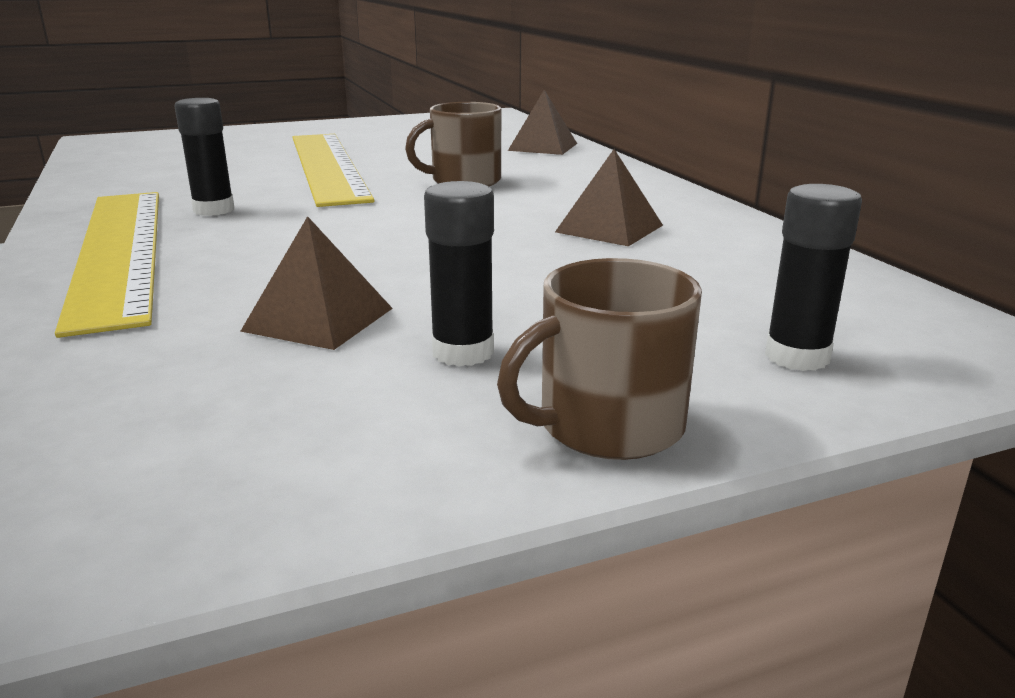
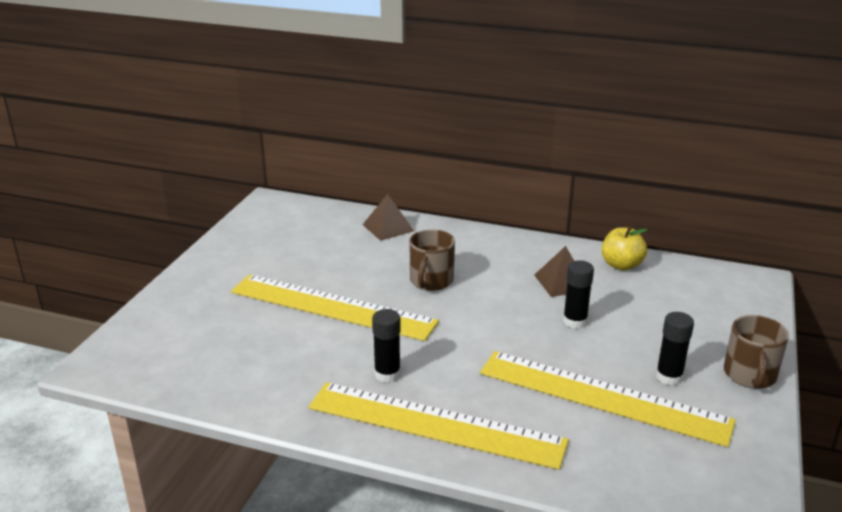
camera: 50 degrees left, 5 degrees up
brown pyramid [240,216,393,350] -> yellow ruler [480,351,736,447]
black glue stick [765,184,862,371] -> black glue stick moved to [563,260,594,329]
none -> yellow apple [602,227,647,270]

